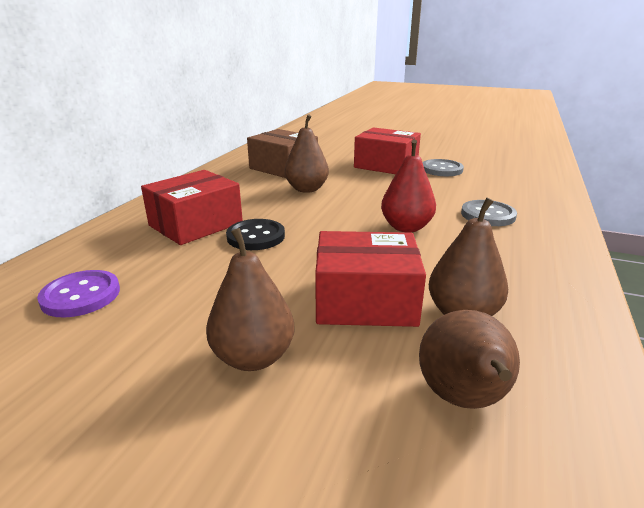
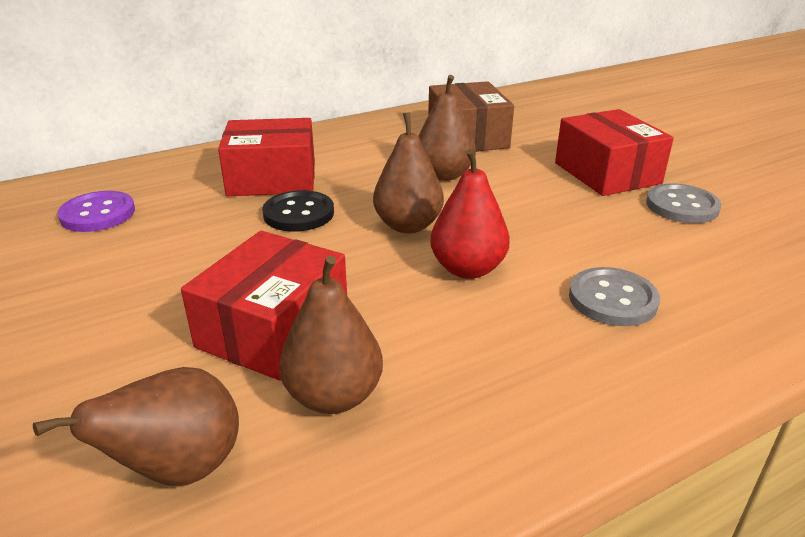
camera: 40 degrees right, 5 degrees up
brown pear [206,228,295,371] -> brown pear moved to [373,112,444,233]
red box [315,231,426,327] -> red box turned 75 degrees clockwise [181,231,347,381]

